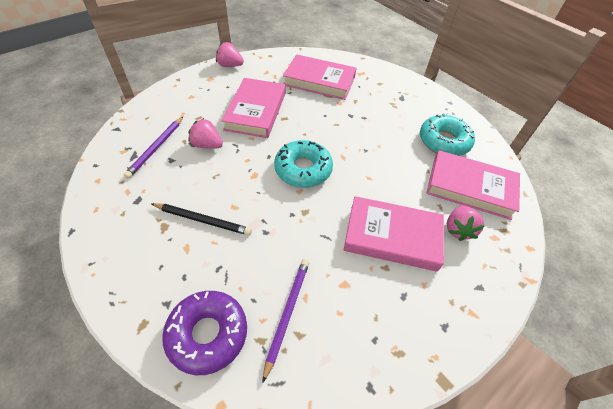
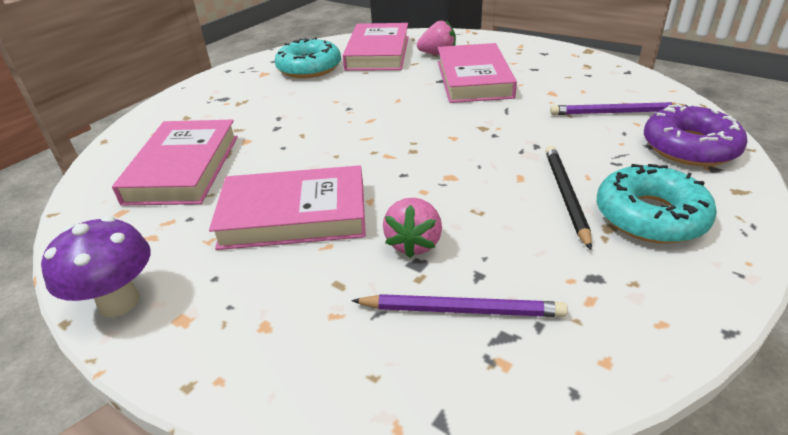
camera: 100 degrees left, 15 degrees down
pink strawberry [216,42,244,67] -> purple mushroom [41,216,150,317]
turquoise donut [274,140,333,188] -> turquoise donut moved to [597,164,717,244]

